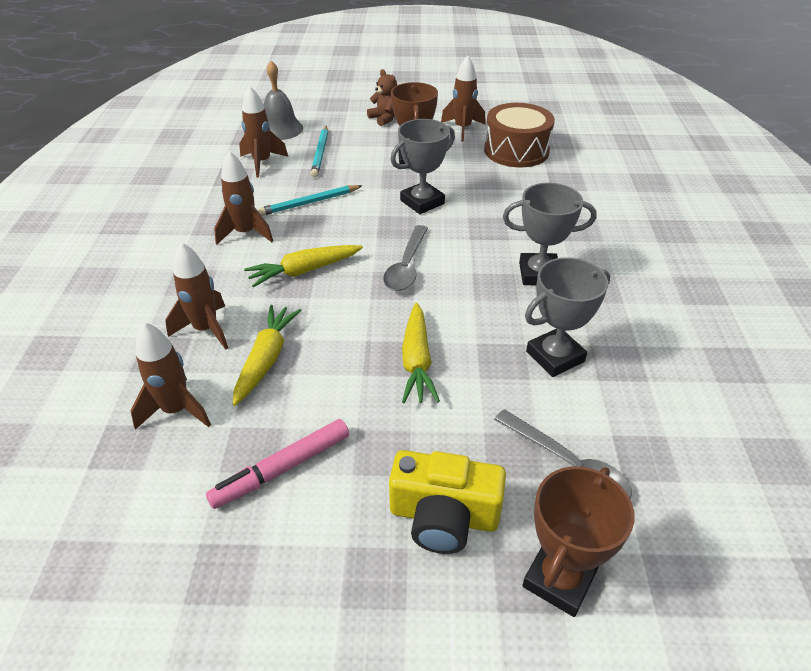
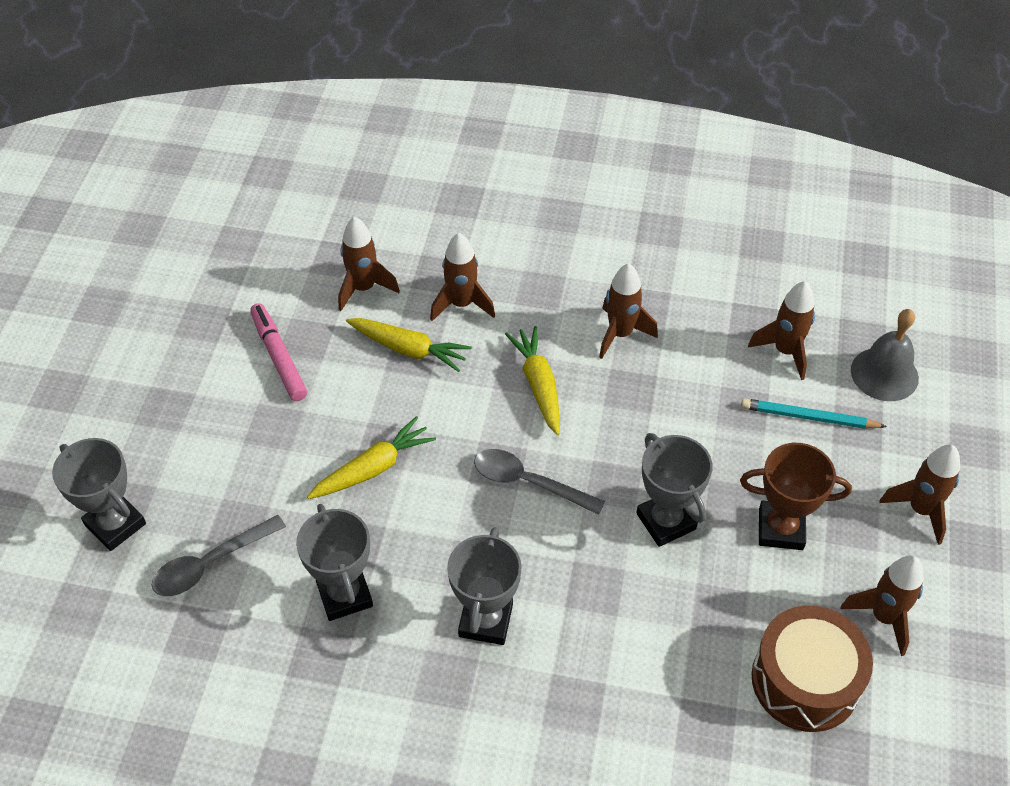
camera: 100 degrees right, 10 degrees up
turquoise pencil [258,185,363,216] -> none
brown teddy bear [367,69,397,126] -> brown rocket [879,444,960,545]
yellow camera [389,450,506,554] -> none
yellow carrot [402,303,440,403] -> yellow carrot turned 135 degrees clockwise [307,416,436,499]
brown trophy [522,466,635,617] -> grey trophy [52,438,146,551]

